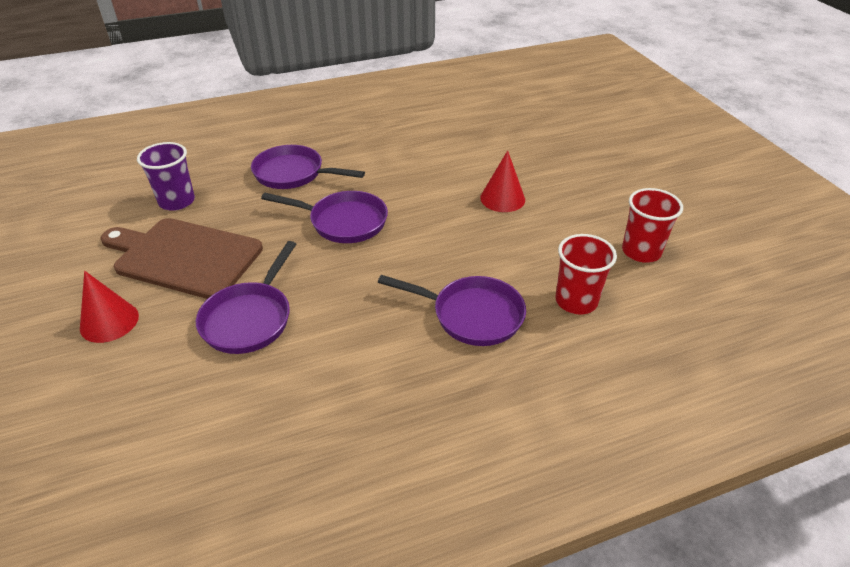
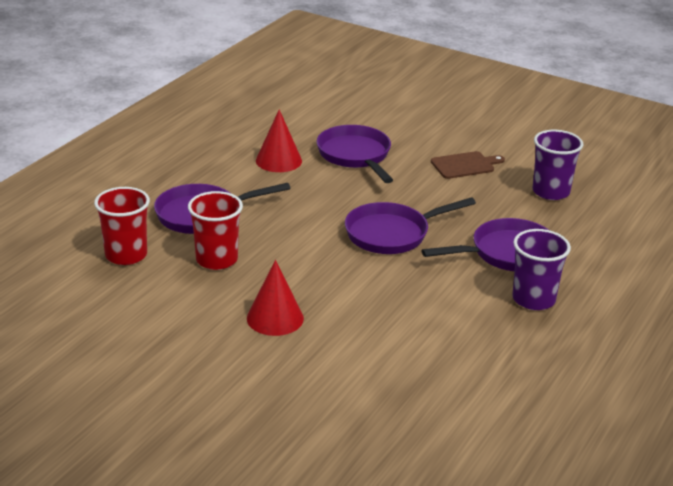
camera: 140 degrees right, 10 degrees down
red cone [80,271,139,343] -> red cone moved to [256,109,302,172]
brown cutting board [100,218,263,299] -> brown cutting board [431,151,505,179], size x0.48
red cup [622,188,683,263] -> red cup moved to [188,191,243,270]
none -> purple cup [512,229,571,310]

